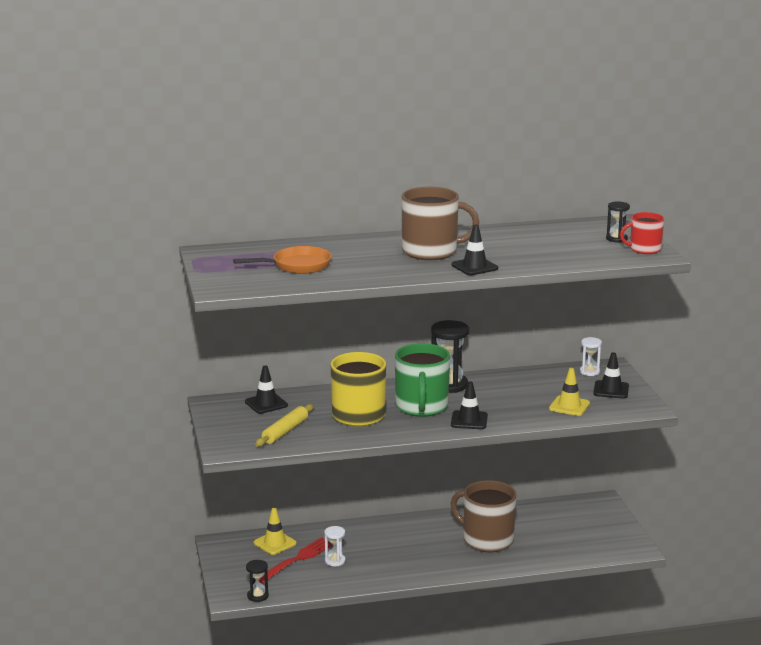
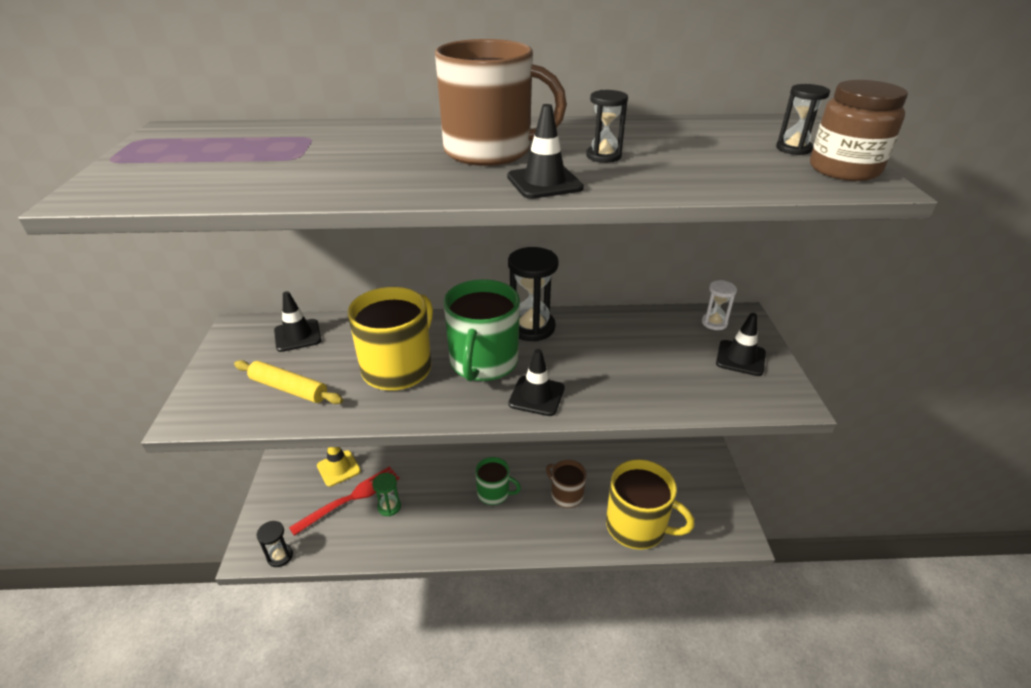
camera: 10 degrees right, 15 degrees up
orange pan [233,246,332,274] -> none
yellow rolling pin [255,404,314,447] -> yellow rolling pin turned 75 degrees clockwise [234,360,343,404]
white hourglass [324,526,345,566] -> green hourglass [372,473,401,516]
brown mug [451,480,516,552] -> brown mug [546,460,587,508], size x0.57
yellow traffic cone [549,368,590,416] -> none
red mug [620,212,664,254] -> brown jar [810,80,908,181]
none -> green mug [475,457,521,505]
none -> black hourglass [586,90,628,163]
none -> yellow mug [606,459,694,550]

